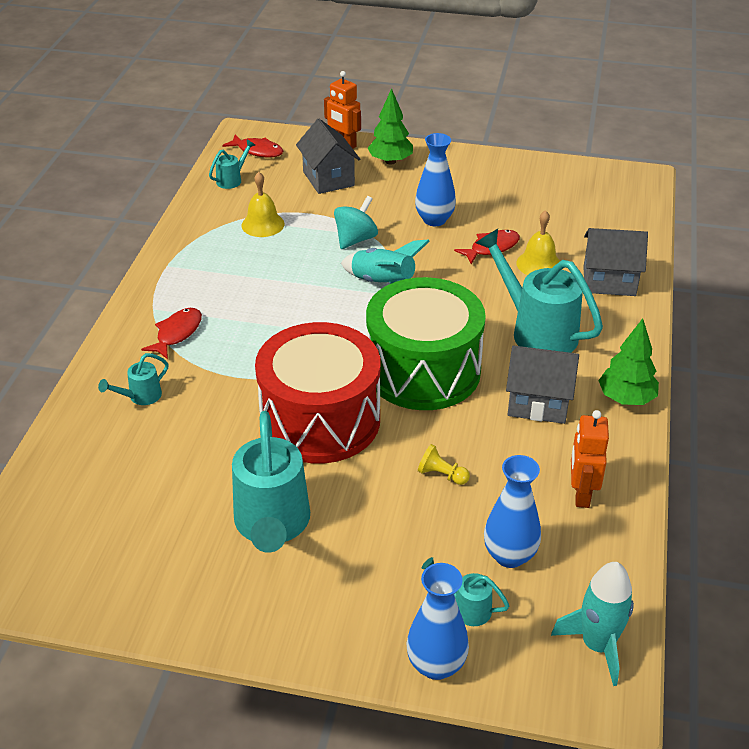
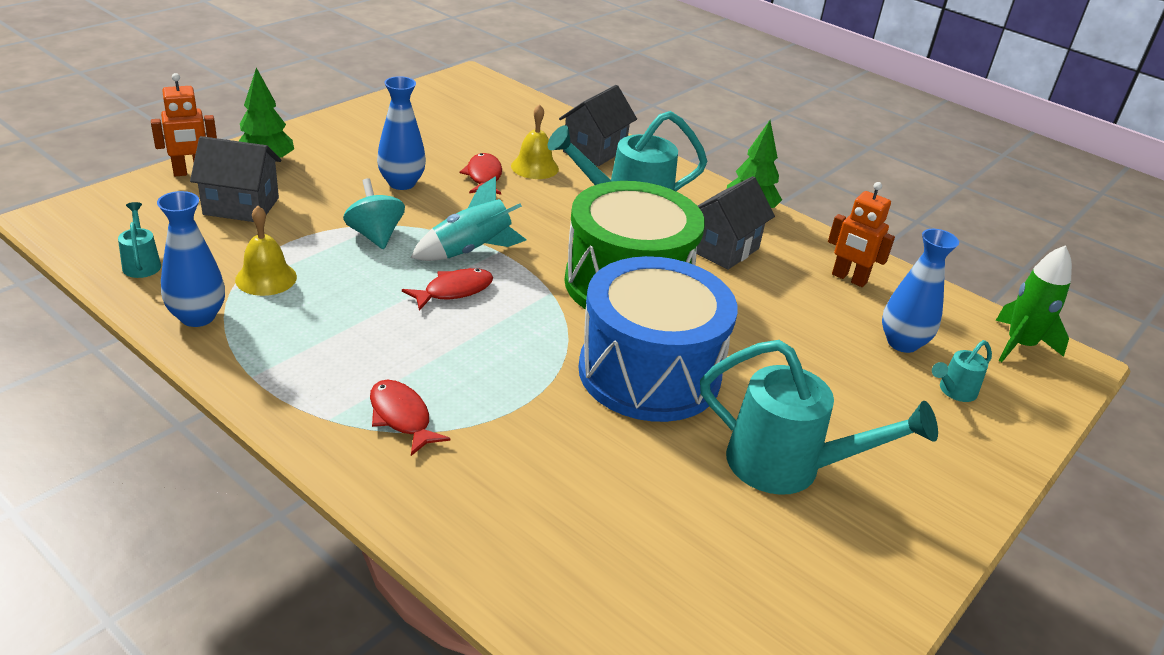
camera: 65 degrees left, 5 degrees down
turquoise watering can [98,353,169,405] -> none
red fish [222,134,283,158] -> red fish moved to [402,268,493,311]
red drum [255,322,380,464] -> blue drum [578,256,737,422]
blue vase [406,563,469,680] -> blue vase moved to [157,191,225,327]
yellow pawn [418,444,470,485] -> none
turquoise rocket [551,562,634,686] -> green rocket [996,245,1072,362]

